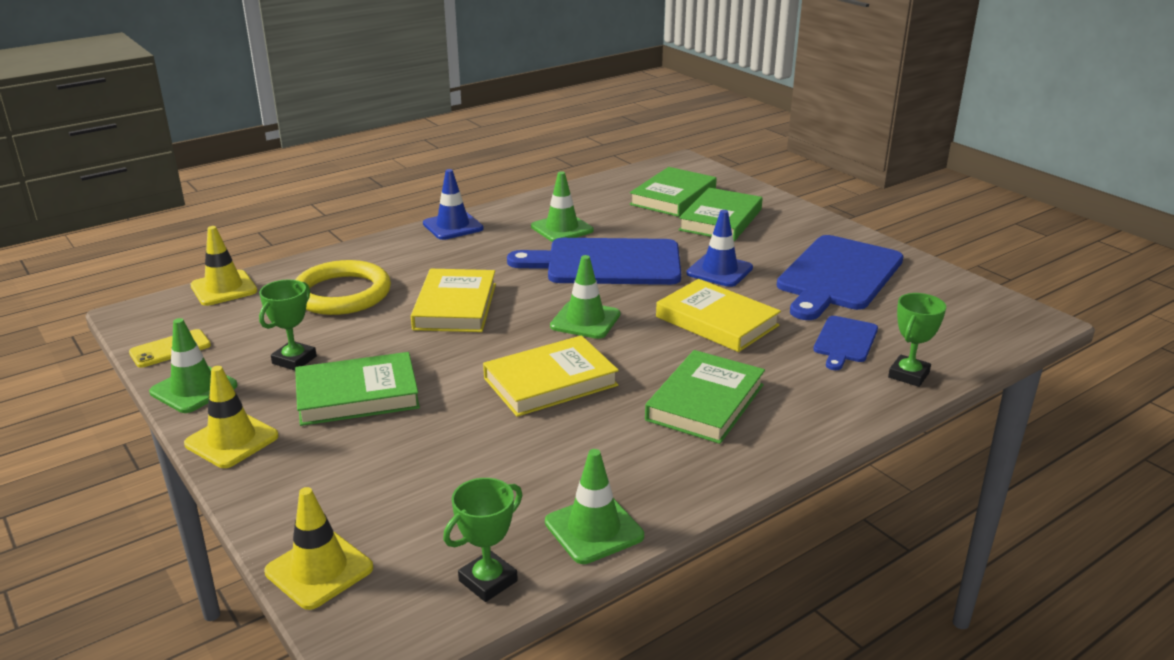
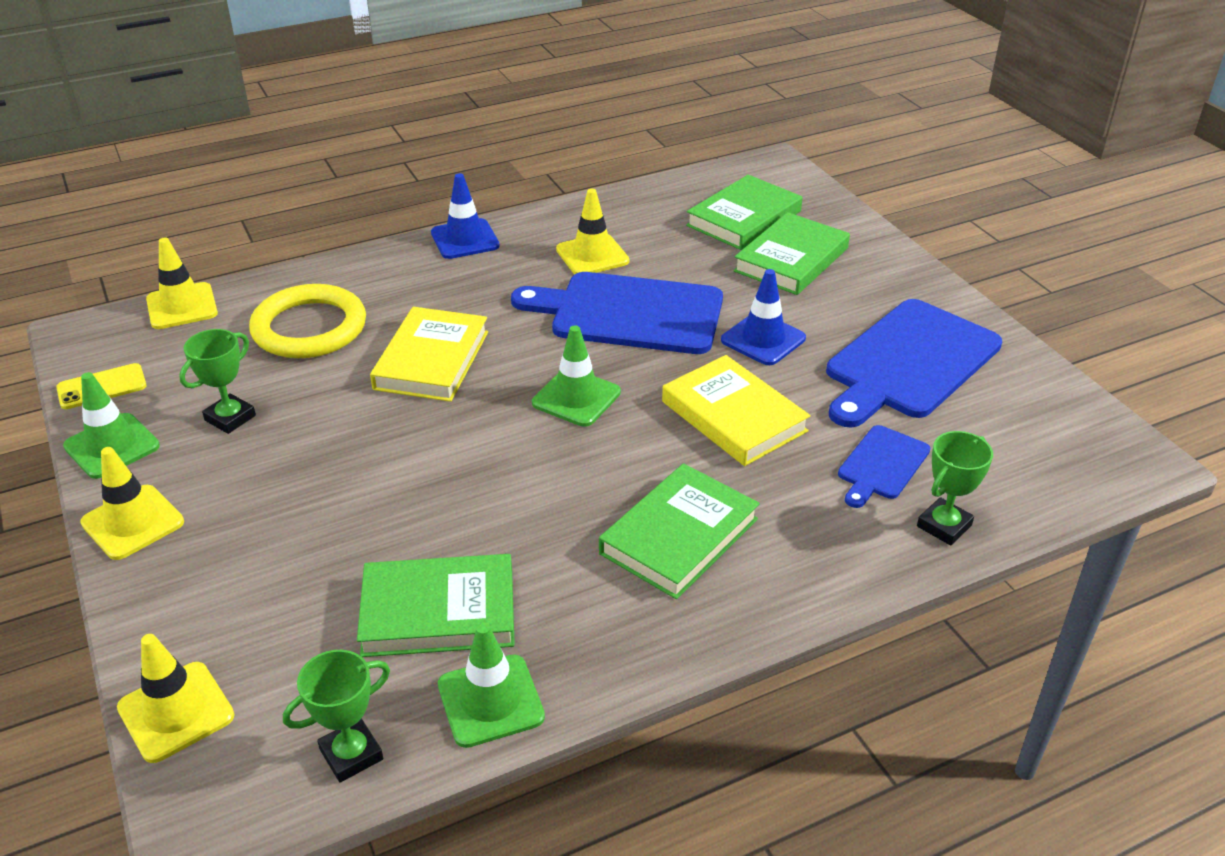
camera: 10 degrees right, 10 degrees up
green book [295,352,420,426] -> green book moved to [357,554,515,657]
yellow book [483,335,619,417] -> none
green traffic cone [531,171,593,242] -> yellow traffic cone [556,189,629,274]

